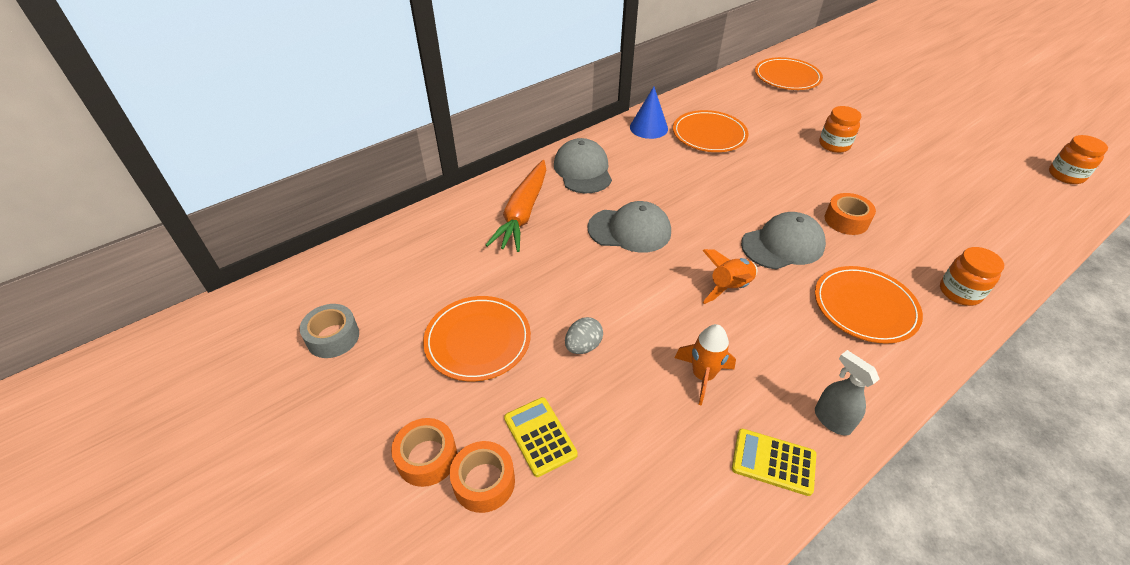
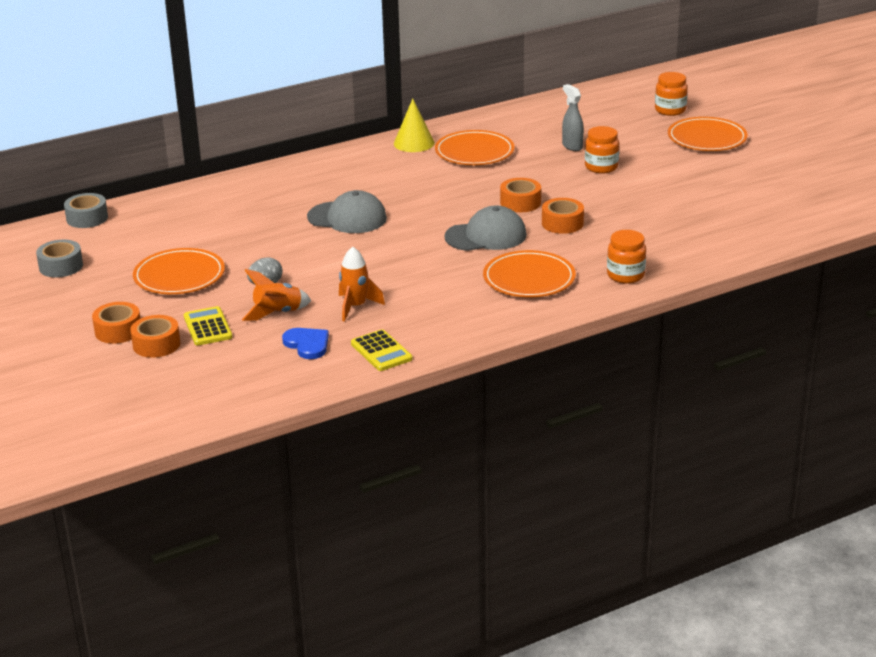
camera: 10 degrees right, 15 degrees down
orange carrot [486,160,546,252] -> none
grey cap [554,138,612,193] -> none
blue cone [630,87,668,139] -> yellow cone [394,99,435,152]
orange rocket [702,249,758,304] -> orange rocket moved to [242,269,311,321]
yellow calculator [732,429,816,496] -> yellow calculator turned 150 degrees counterclockwise [351,329,413,371]
orange plate [755,57,823,90] -> orange plate moved to [668,117,748,151]
grey spray bottle [815,350,879,436] -> grey spray bottle moved to [562,84,584,151]
orange jar [1049,135,1108,184] -> orange jar moved to [655,72,688,116]
none -> grey tape [64,193,108,228]
none -> blue heart [282,328,329,359]
none -> orange tape [500,178,541,212]

